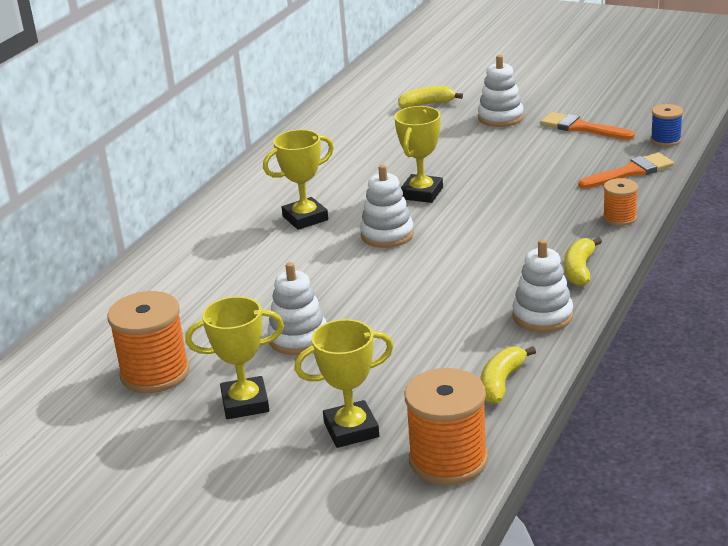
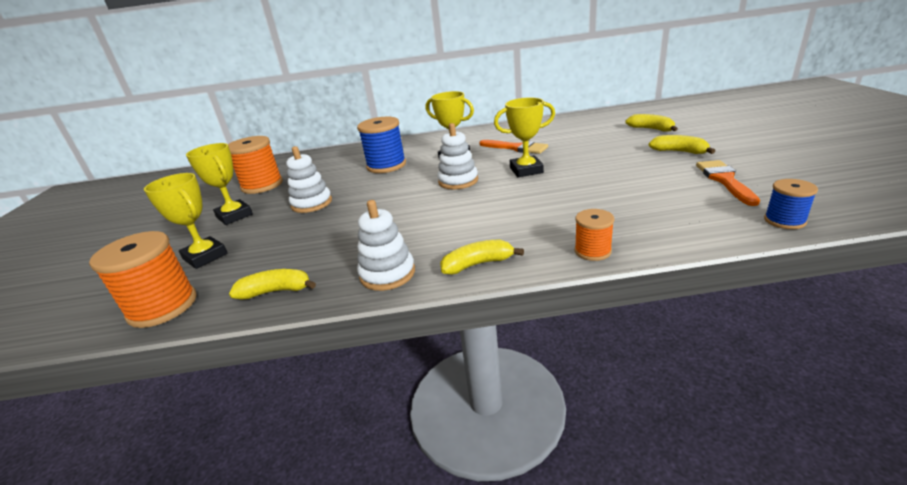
camera: 60 degrees right, 0 degrees up
white stacking toy [478,55,524,127] -> yellow banana [649,135,715,154]
orange brush [578,153,674,189] -> orange brush moved to [479,140,548,154]
none -> blue spool [357,117,406,173]

